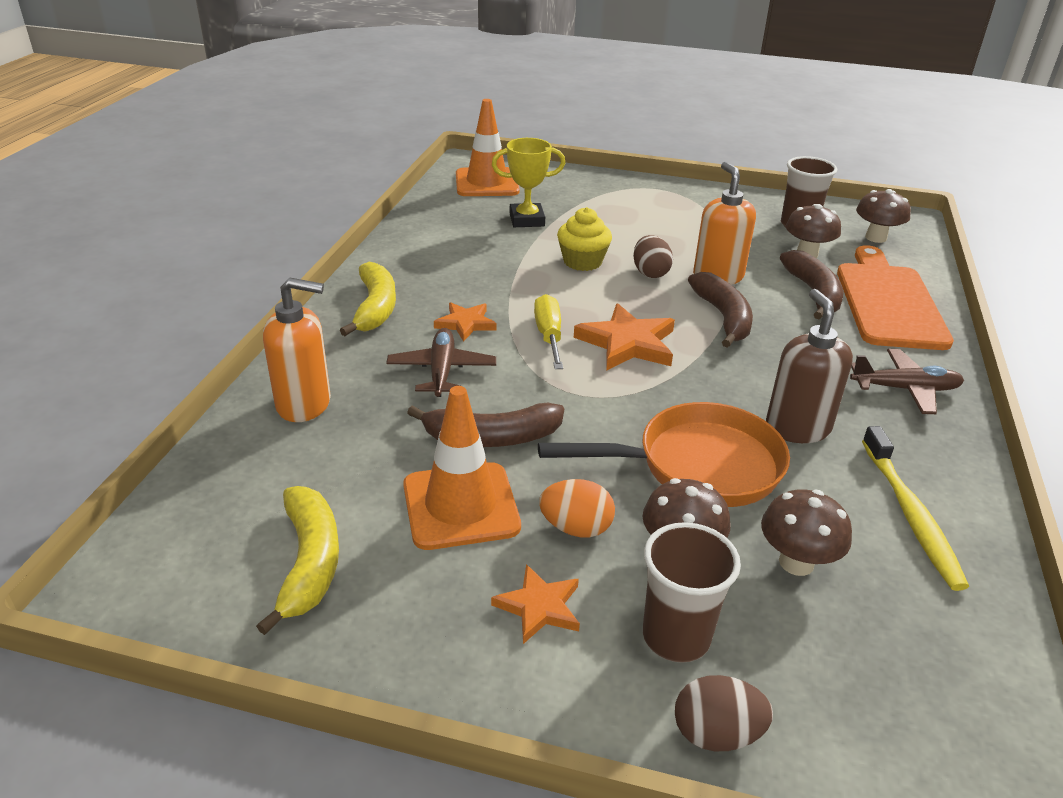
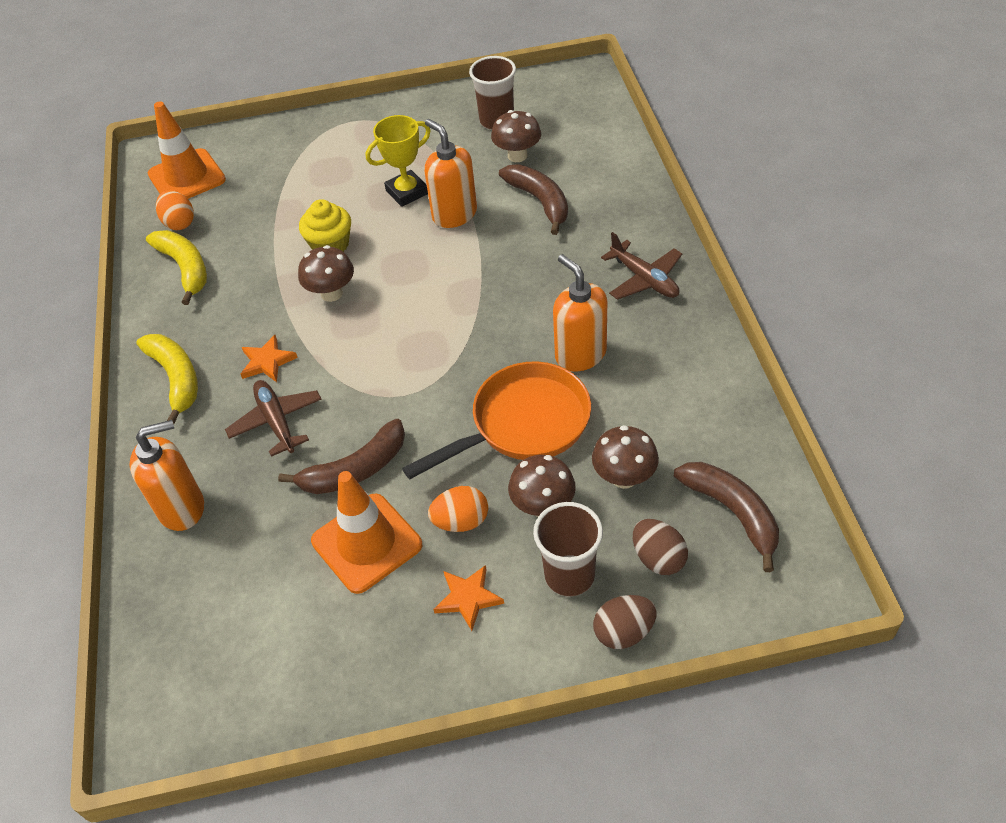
camera: 20 degrees left, 15 degrees up
yellow banana [256,486,339,635] -> yellow banana moved to [146,230,207,305]
yellow trophy [492,138,565,227] -> yellow trophy moved to [366,115,431,207]
yellow screwdriver [534,294,563,369] -> none
orange star [574,303,675,371] -> none
brown egg [633,235,673,278] -> brown egg moved to [633,519,688,575]
brown banana [688,272,753,348] -> brown banana moved to [674,462,779,572]
brown soap dispenser [766,289,853,443] -> orange soap dispenser [553,254,607,371]
orange cutting board [837,245,954,350] -> none
brown plane [850,349,964,414] -> brown plane turned 75 degrees clockwise [601,232,682,300]
brown mushroom [856,189,911,243] -> brown mushroom moved to [298,245,354,302]
yellow toothbrush [862,426,969,591] -> none
none -> orange egg [156,190,194,230]

